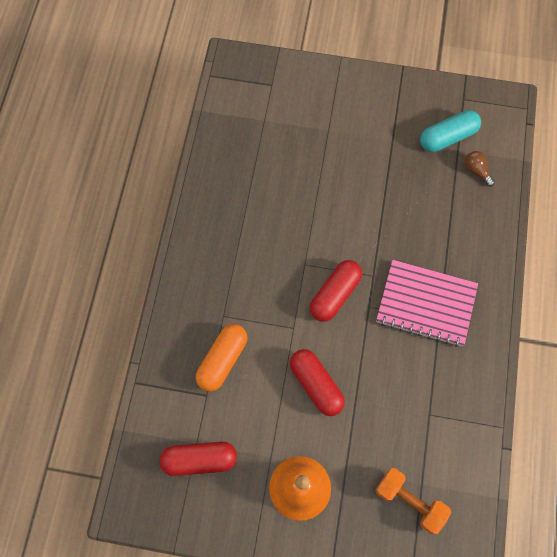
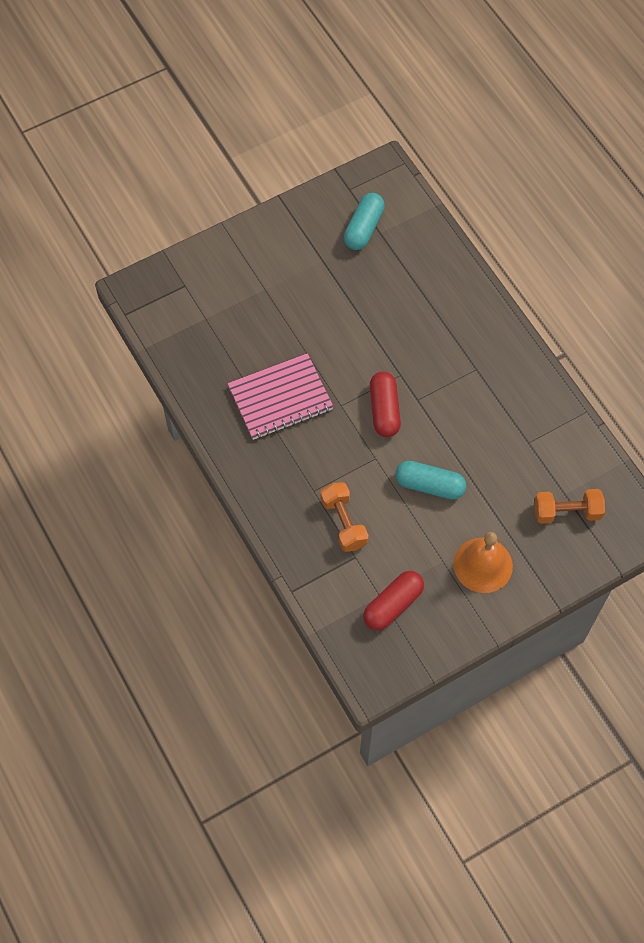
camera: 40 degrees left, 5 degrees down
orange capsule [196,324,247,392] -> orange dumbbell [321,482,369,552]
red capsule [290,349,345,416] -> turquoise capsule [395,461,466,500]
pink notebook [376,260,478,347] -> pink notebook moved to [228,353,334,440]
brown light bulb [465,151,495,187] -> none

